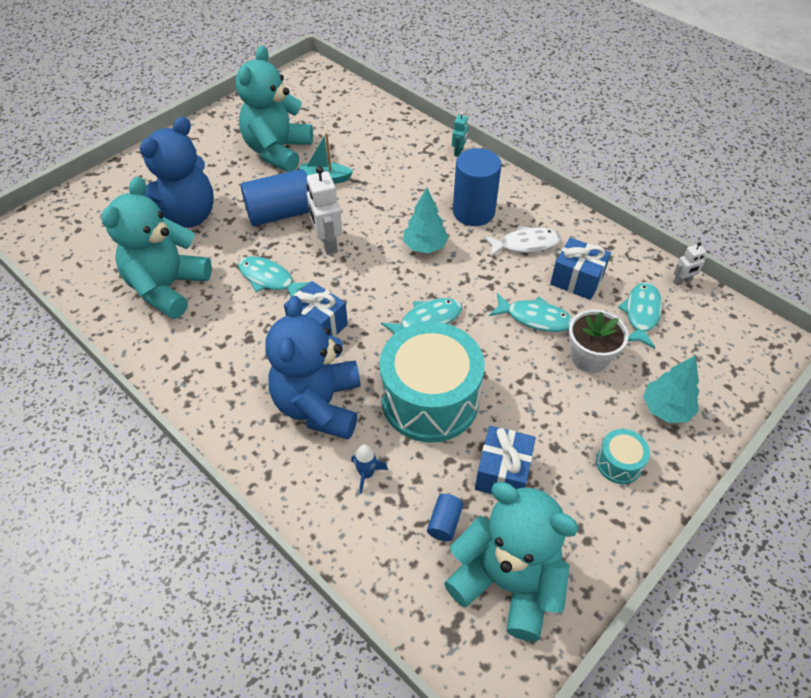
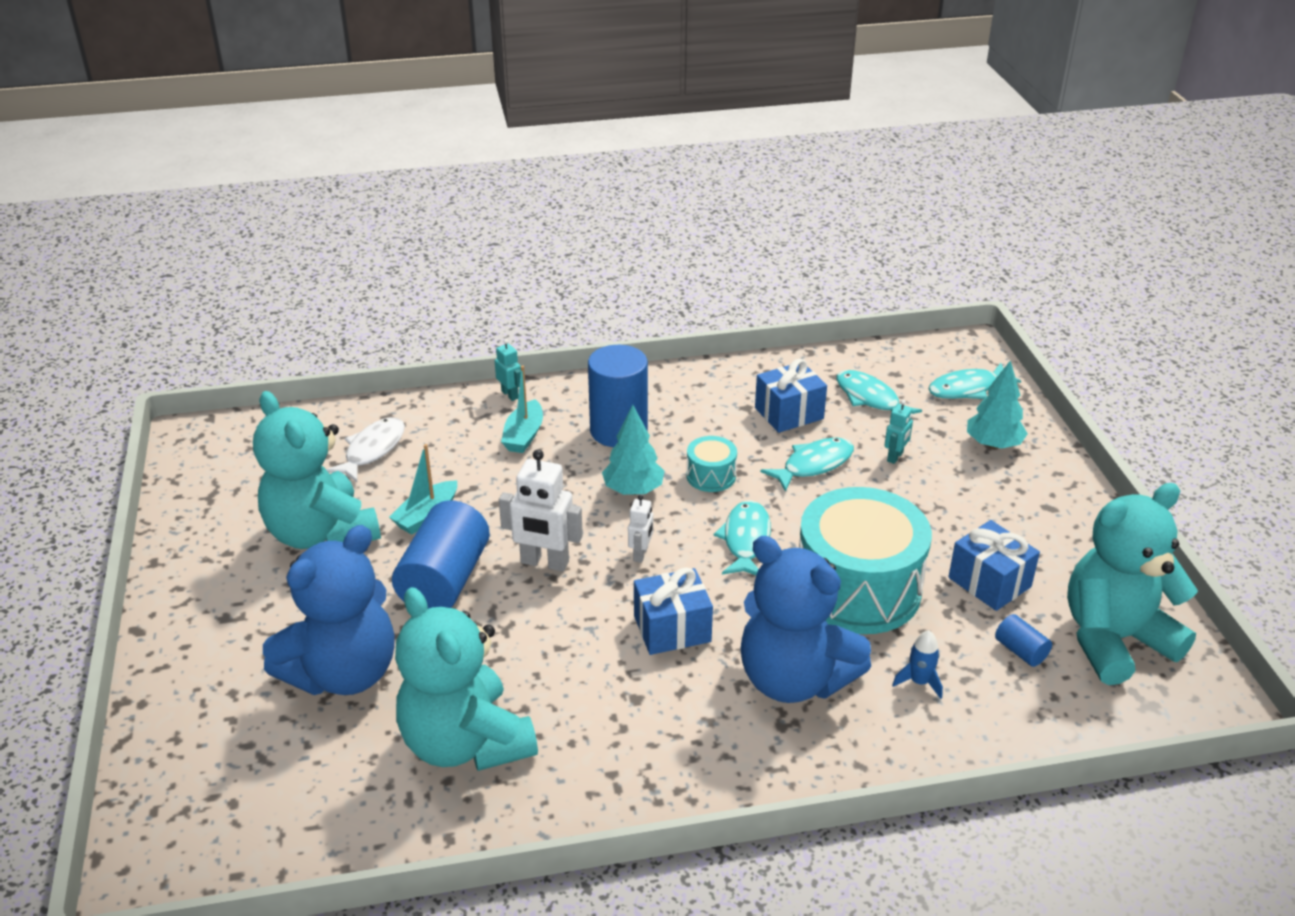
camera: 55 degrees left, 15 degrees down
blue teddy bear [140,116,214,228] -> blue teddy bear turned 60 degrees clockwise [263,525,395,695]
turquoise fish [238,256,310,297] -> turquoise fish moved to [928,363,1021,399]
white fish [484,225,561,257] -> white fish moved to [326,417,405,482]
white flower pot [568,309,629,373] -> turquoise robot [884,400,913,464]
turquoise drum [596,429,650,484] -> turquoise drum moved to [686,436,737,492]
white robot [673,242,707,286] -> white robot moved to [628,495,653,563]
none -> turquoise boat [501,366,543,453]

